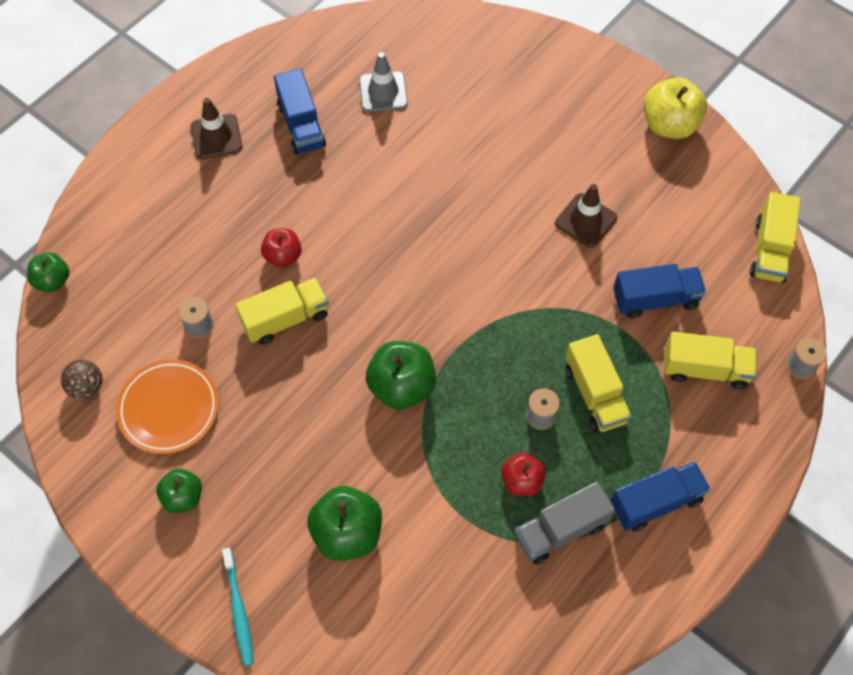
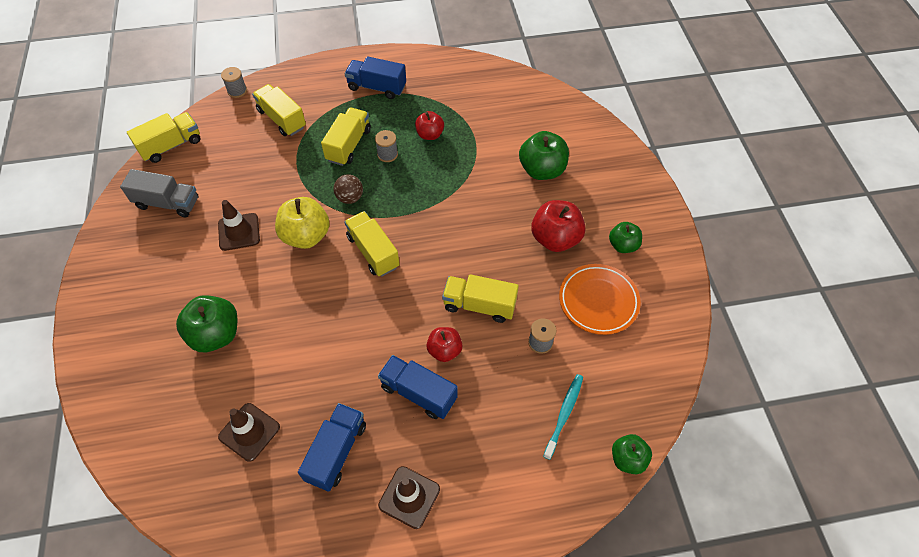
camera: 140 degrees left, 5 degrees down
brown ball [61,360,103,400] -> brown ball moved to [333,174,363,204]
turquoise toothbrush [222,548,254,666] -> turquoise toothbrush moved to [543,374,583,460]
grey traffic cone [359,52,408,112] -> brown traffic cone [218,403,280,462]
green apple [366,341,436,410] -> green apple moved to [176,295,238,352]
grey truck [515,482,615,565] -> grey truck moved to [120,169,199,217]
blue truck [613,264,706,318] -> blue truck moved to [378,355,458,419]
yellow apple [644,77,707,139] -> yellow apple moved to [275,197,330,249]
none -> yellow truck [344,211,400,277]
none -> red apple [531,200,585,252]

